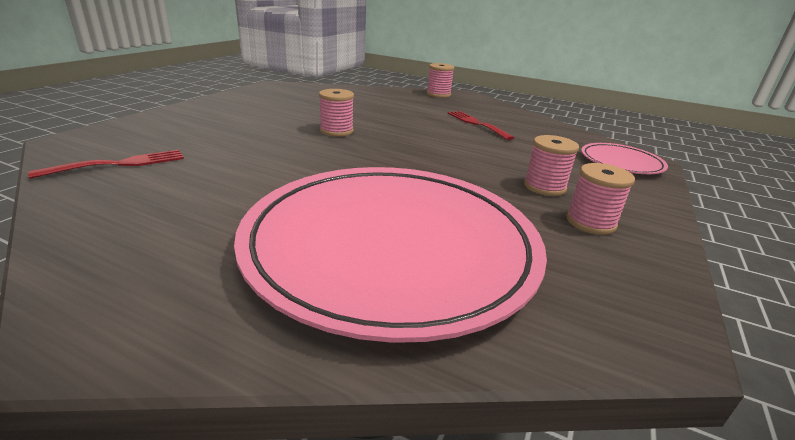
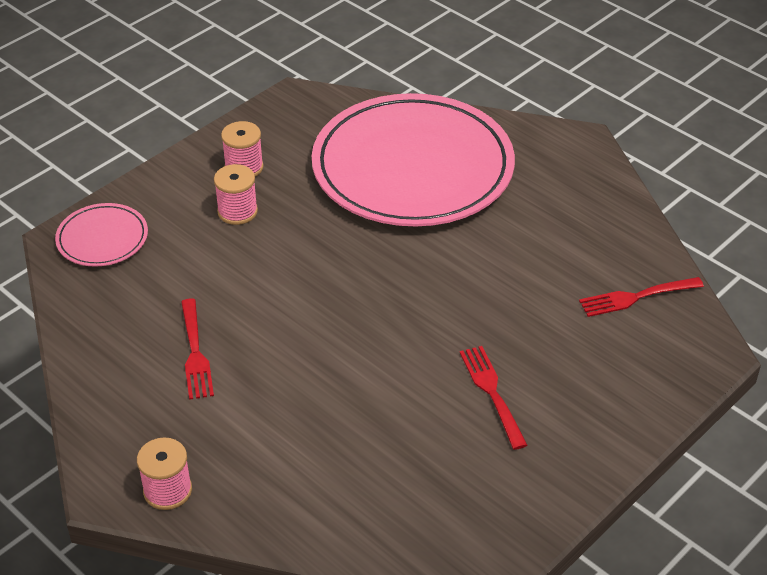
camera: 160 degrees left, 15 degrees up
pink spool [319,89,354,137] -> none
none -> red fork [460,346,527,450]

